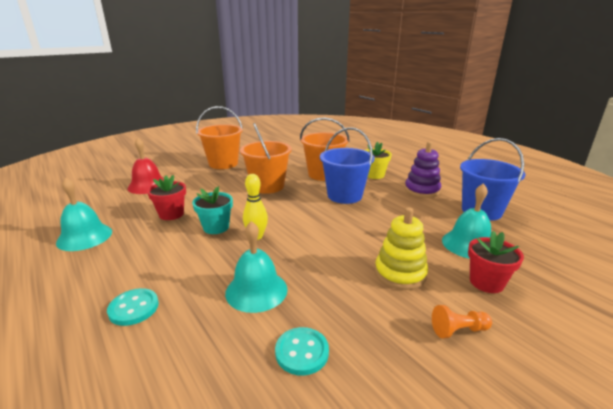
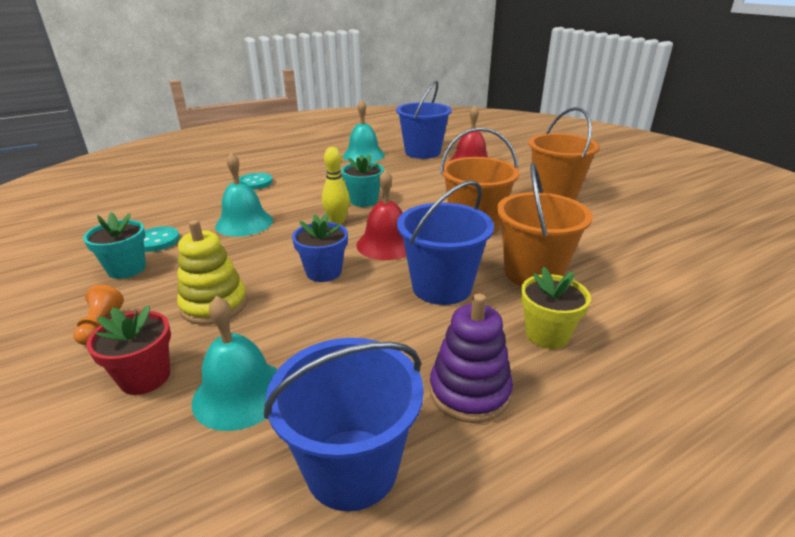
camera: 95 degrees right, 5 degrees up
red flower pot [147,175,186,220] -> none
none -> turquoise flower pot [83,212,146,279]
none -> blue flower pot [292,214,348,282]
none -> red bell [356,169,406,260]
none -> blue bucket [396,81,452,159]

